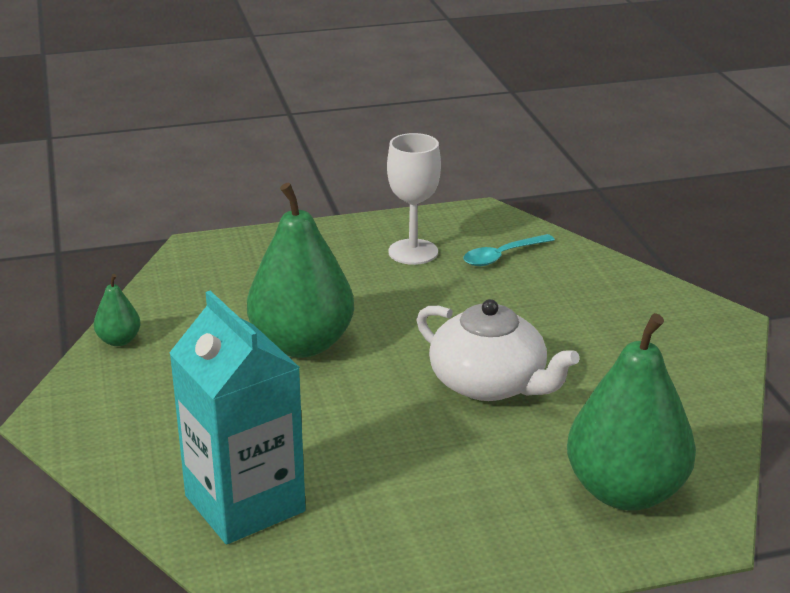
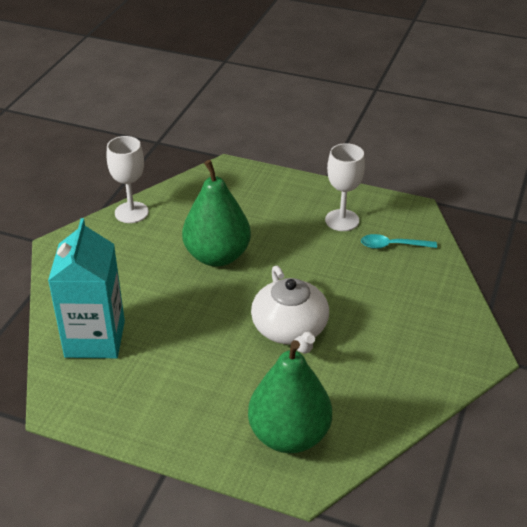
camera: 35 degrees right, 10 degrees up
green pear [94,274,141,346] -> white goblet [107,136,149,223]

